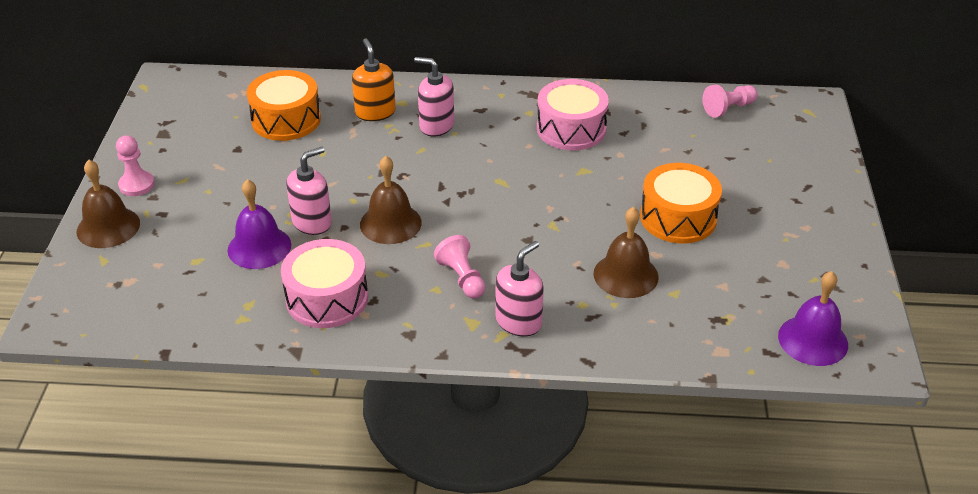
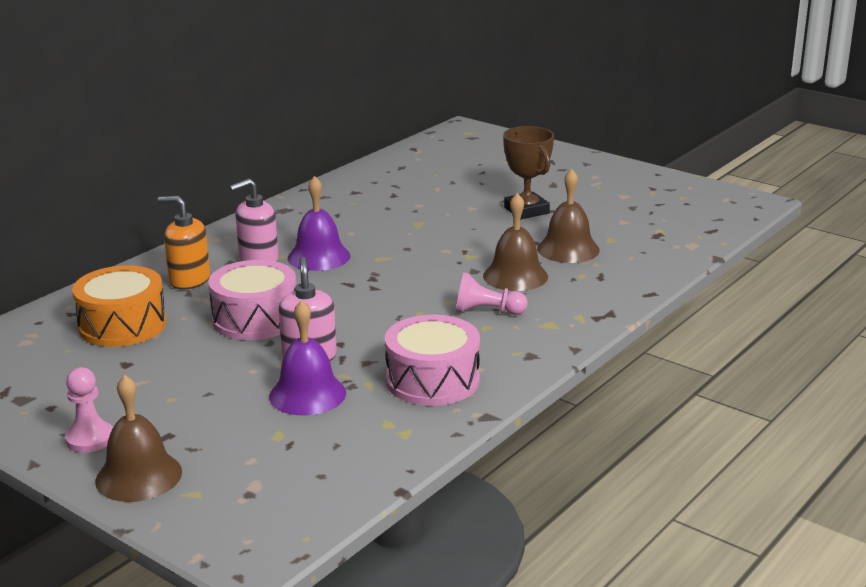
camera: 55 degrees left, 15 degrees down
brown bell [360,156,422,244] -> brown bell moved to [483,193,548,291]
pink soap dispenser [495,241,544,336] -> none
pink drum [537,79,609,150] -> pink drum moved to [208,260,296,340]
orange drum [640,163,722,243] -> brown trophy [503,126,554,219]
pink pawn [702,85,758,118] -> none
purple bell [778,271,848,366] -> purple bell moved to [288,176,350,271]

